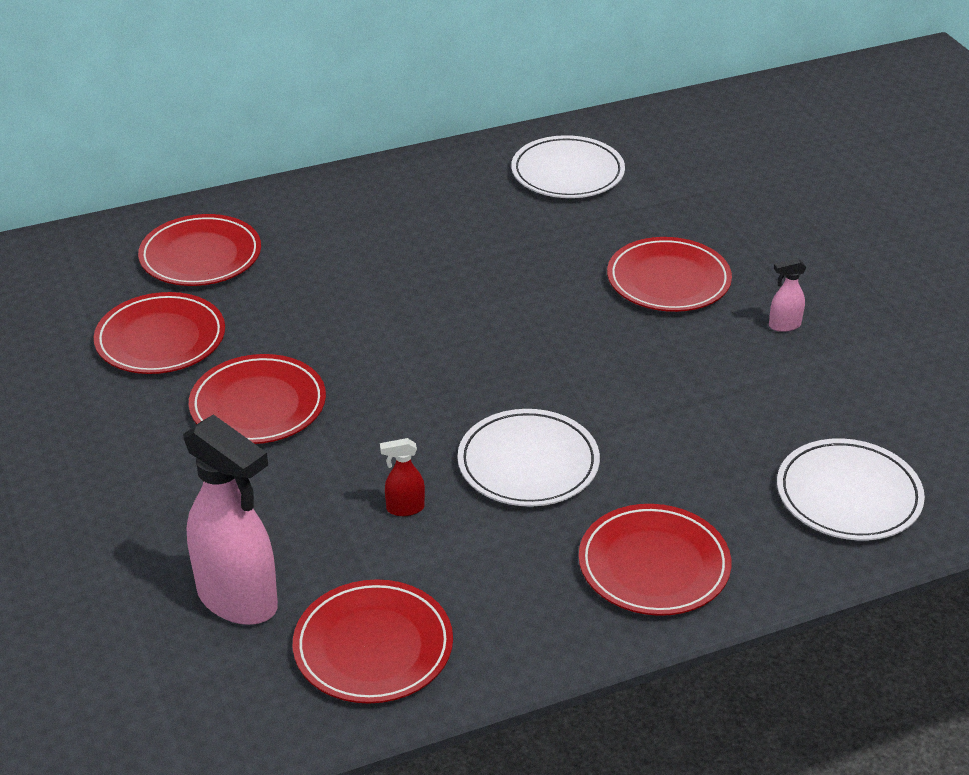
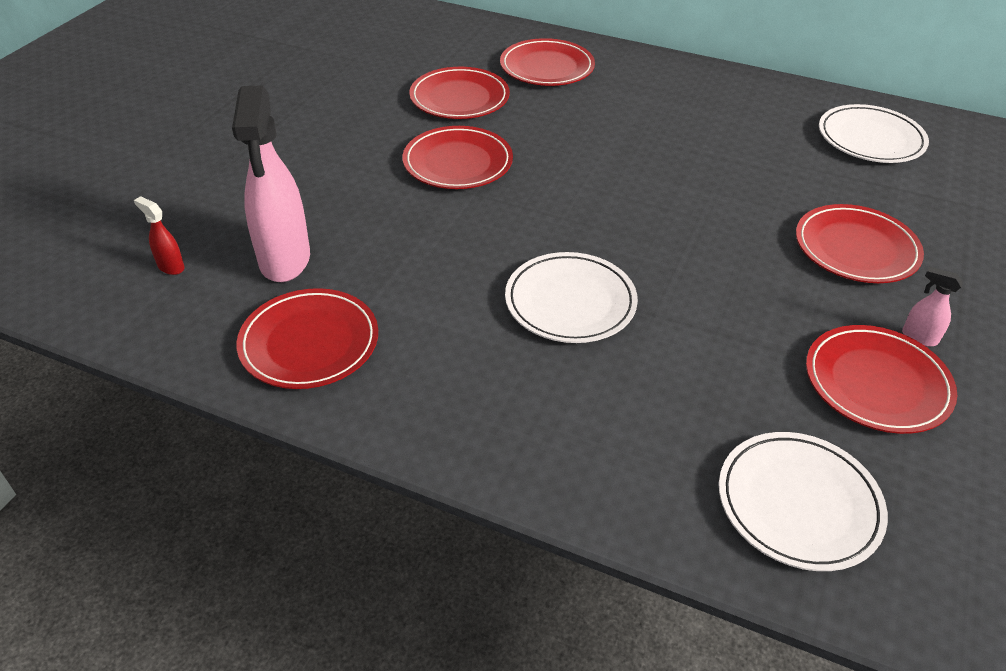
camera: 45 degrees right, 5 degrees up
red spray bottle [380,438,425,516] -> red spray bottle moved to [134,196,185,275]
red plate [579,504,731,616] -> red plate moved to [806,325,957,434]

